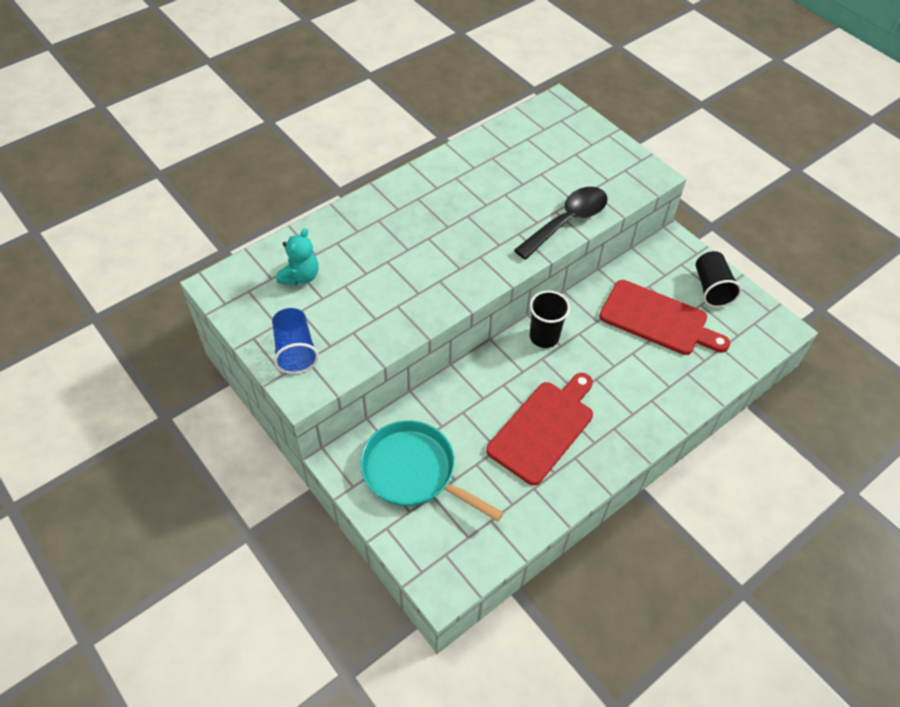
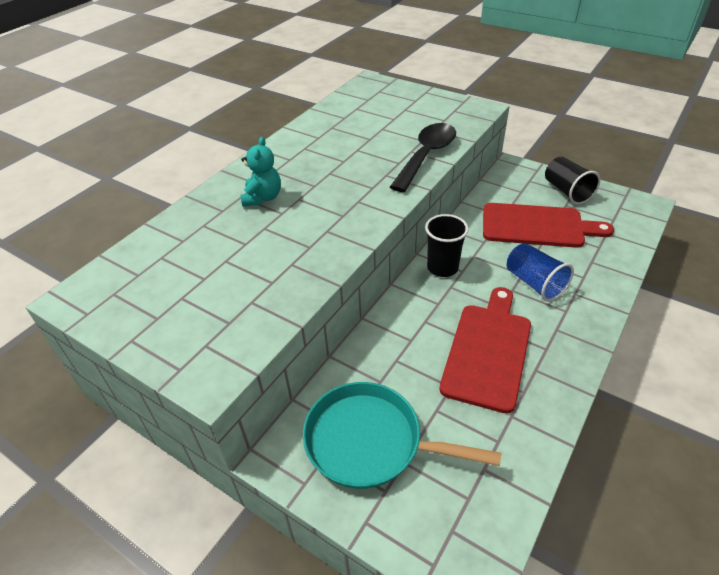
camera: 15 degrees left, 10 degrees down
blue cup [272,308,319,374] -> blue cup moved to [507,243,574,302]
turquoise teddy bear [276,228,319,286] -> turquoise teddy bear moved to [241,137,281,207]

